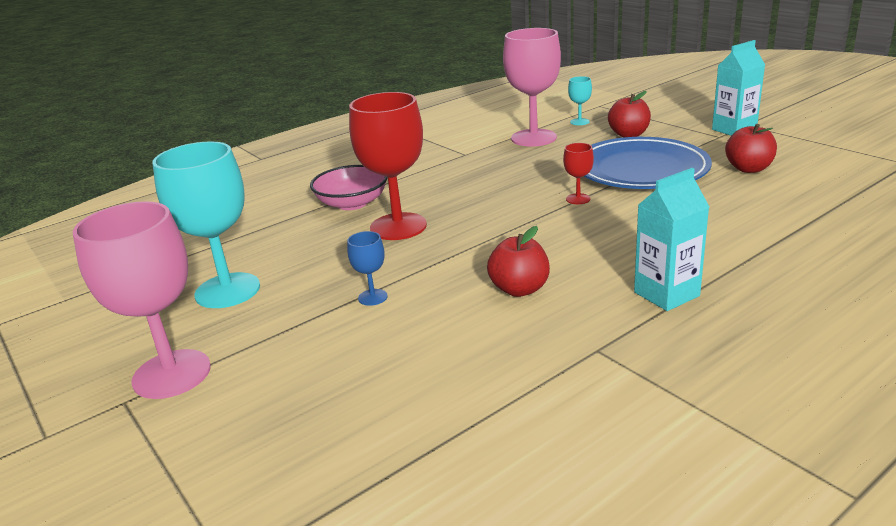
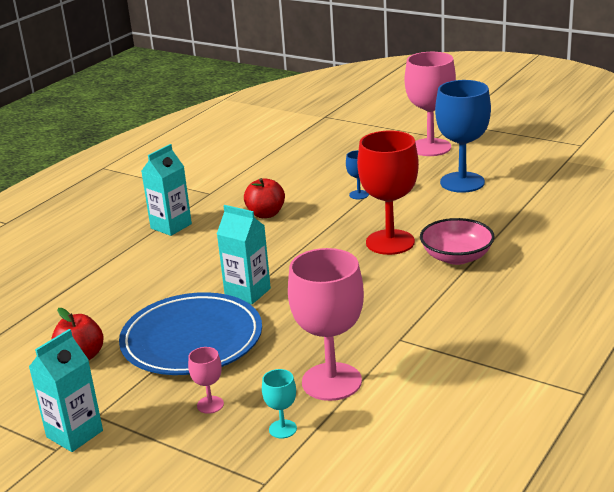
camera: 160 degrees right, 0 degrees up
turquoise goblet [152,141,260,308] -> blue goblet [435,80,491,193]
red goblet [563,143,594,204] -> turquoise carton [217,205,271,304]
red apple [608,91,651,138] -> pink goblet [188,347,224,414]

